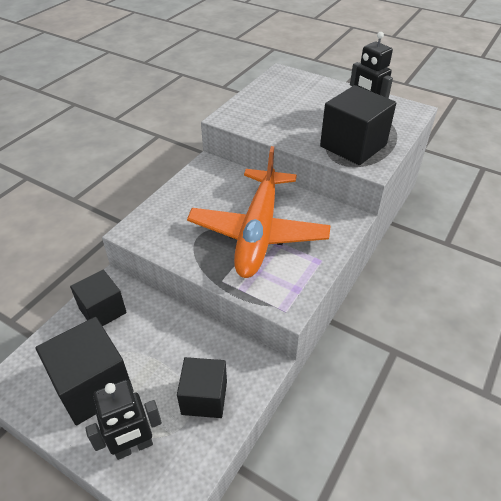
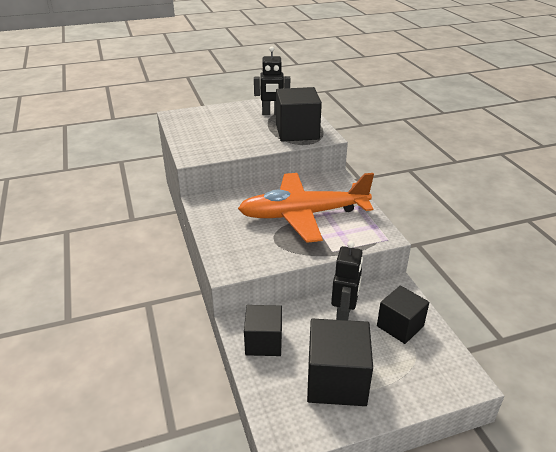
camera: 50 degrees left, 10 degrees down
black robot [85,380,162,460] -> black robot moved to [331,241,363,320]
orange plane [187,146,331,278] -> orange plane turned 120 degrees clockwise [238,173,374,243]

